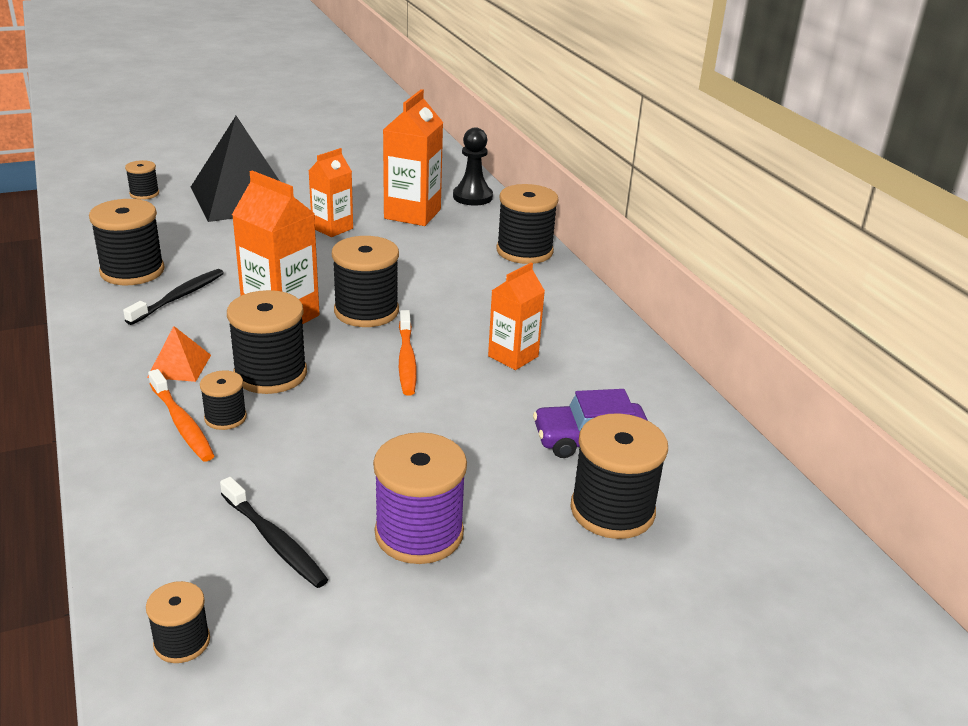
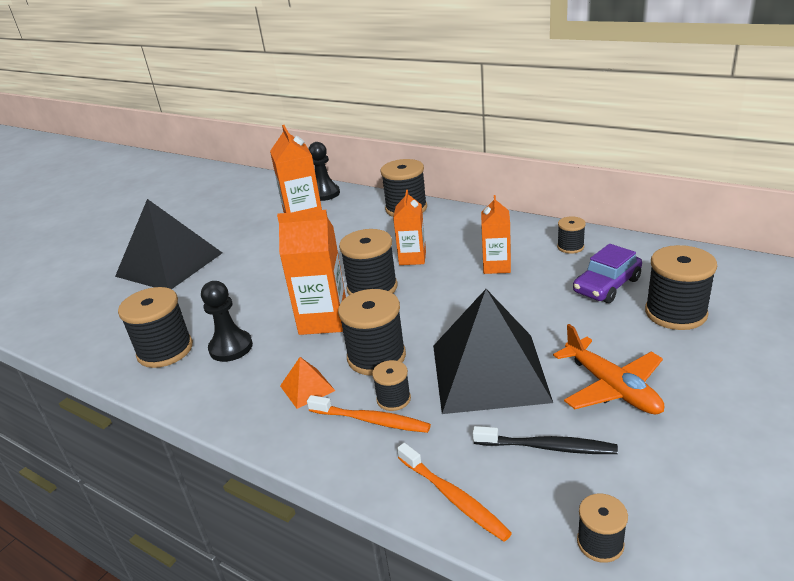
camera: 30 degrees left, 0 degrees up
black toothbrush [123,269,224,325] -> black pawn [201,281,253,362]
black spool [125,160,159,200] -> black spool moved to [557,217,586,254]
orange carton [309,148,353,237] -> orange carton moved to [393,190,426,265]
purple spool [373,432,467,564] -> orange plane [553,324,664,414]
orange toothbrush [399,310,417,396] -> orange toothbrush moved to [397,443,512,541]
none -> black pyramid [433,289,553,414]

